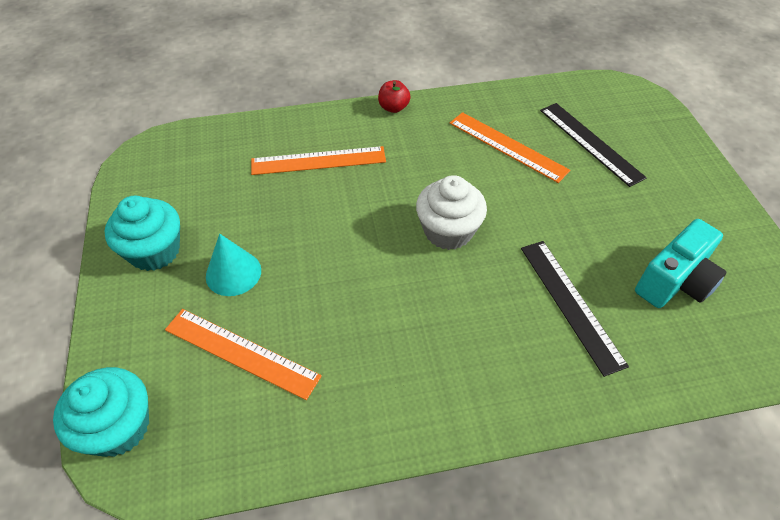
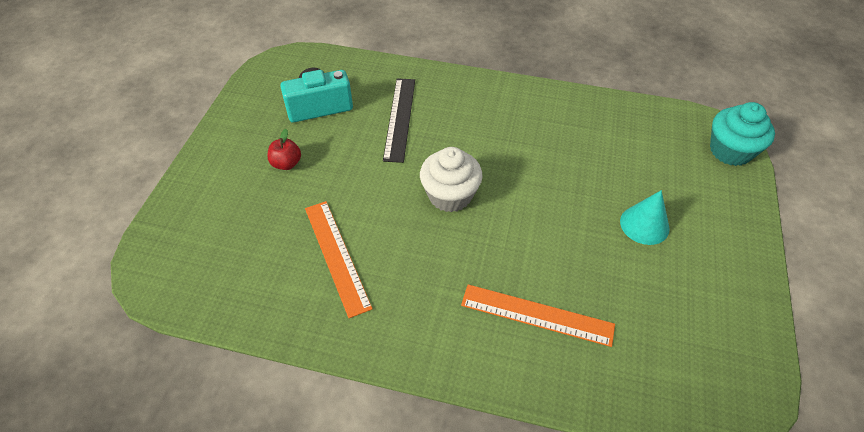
camera: 155 degrees left, 0 degrees up
turquoise cupcake [105,196,180,271] -> none
orange ruler [165,309,322,400] -> none
red apple [378,80,410,113] -> red apple moved to [267,129,301,170]
black ruler [540,103,647,187] -> none

